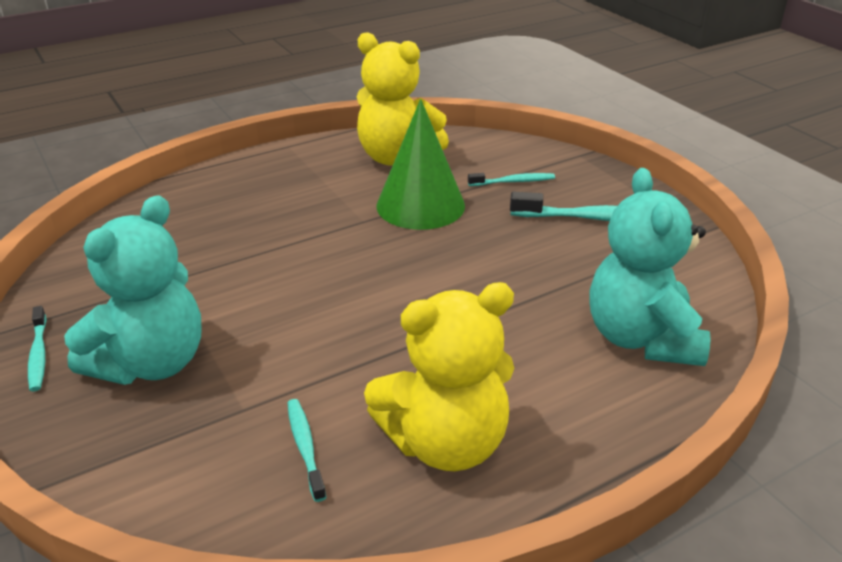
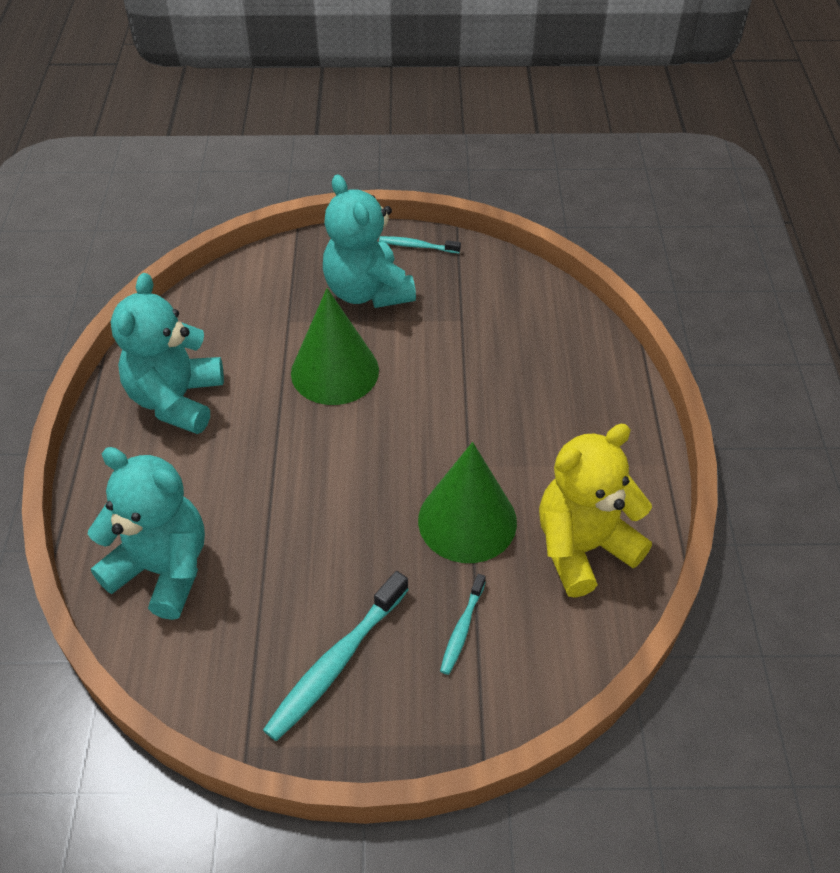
camera: 120 degrees right, 15 degrees up
turquoise toothbrush [287,399,326,502] -> none
yellow teddy bear [364,282,514,471] -> turquoise teddy bear [111,273,224,434]
none -> green cone [291,288,379,405]

